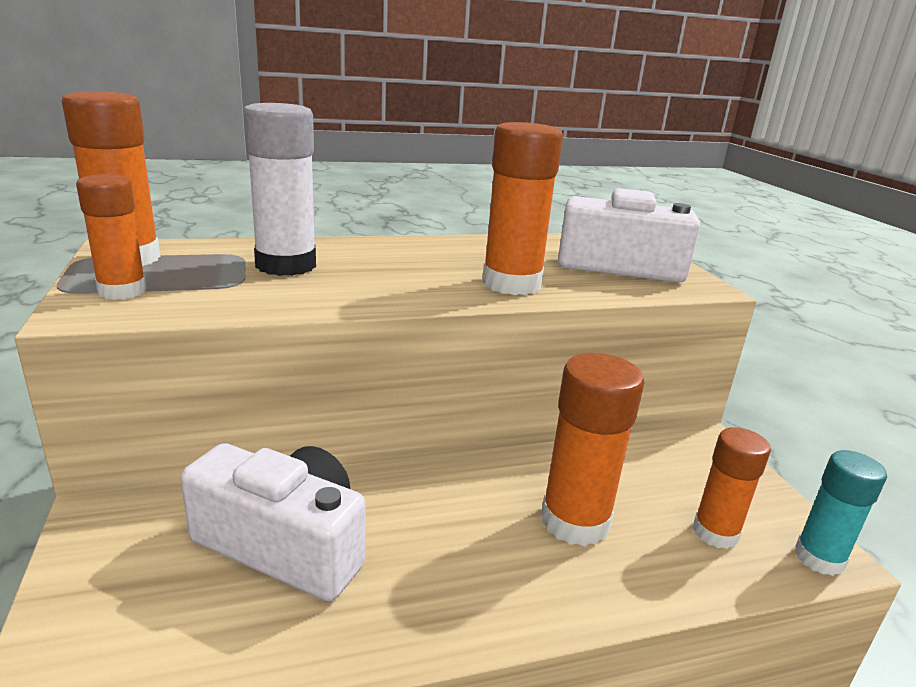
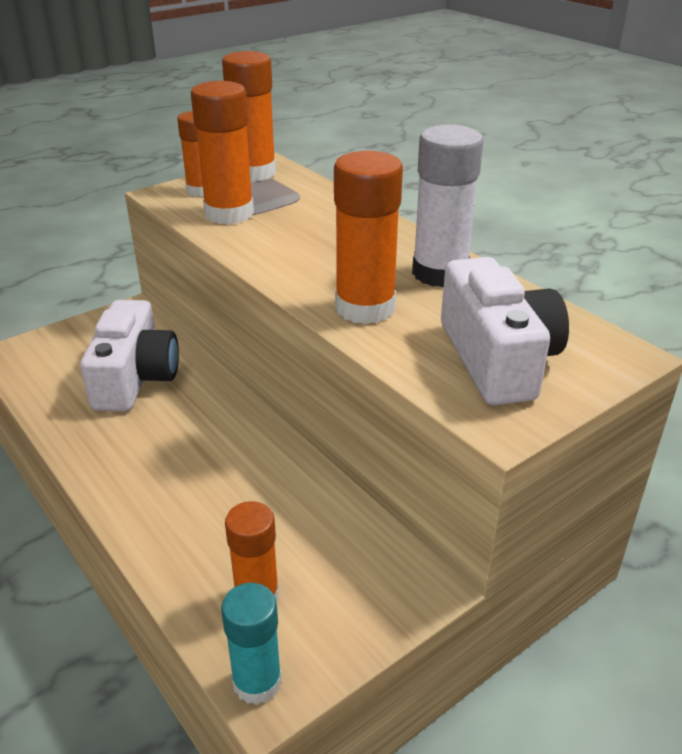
camera: 70 degrees right, 10 degrees up
white glue stick [243,103,316,276] -> white glue stick moved to [412,125,483,287]
orange glue stick [541,353,644,547] -> orange glue stick moved to [191,81,254,225]

